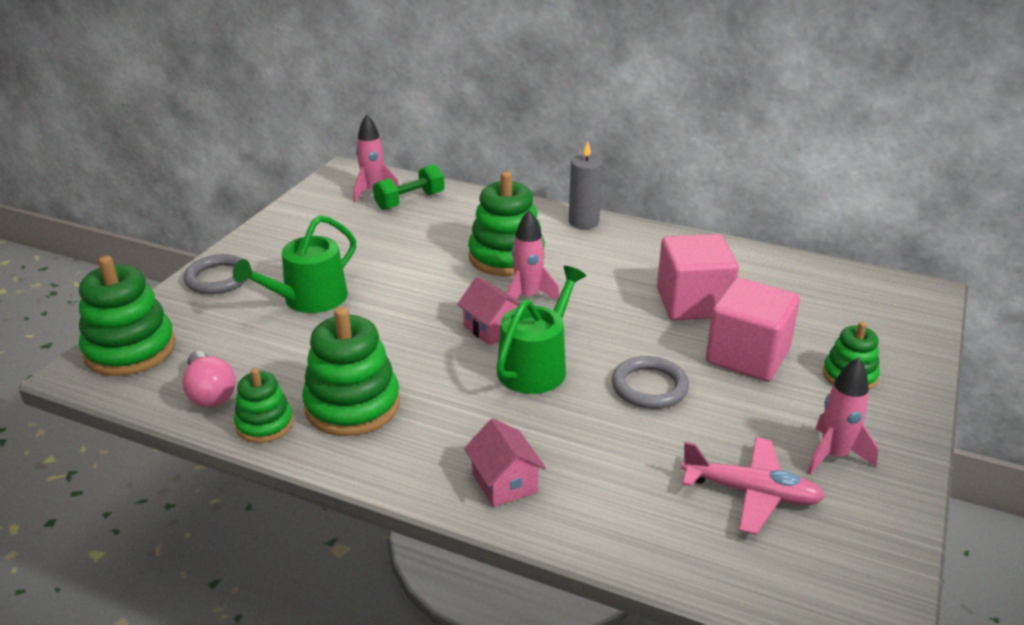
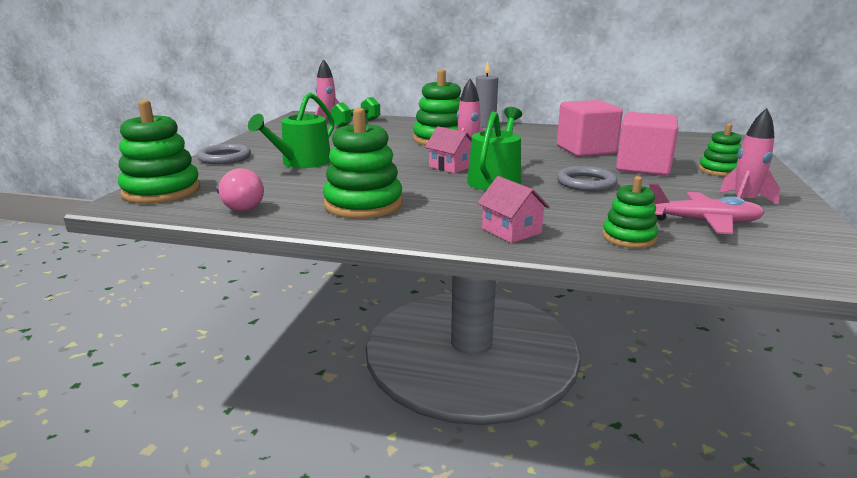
camera: 10 degrees left, 10 degrees down
green stacking toy [234,368,293,443] -> green stacking toy moved to [602,176,658,248]

